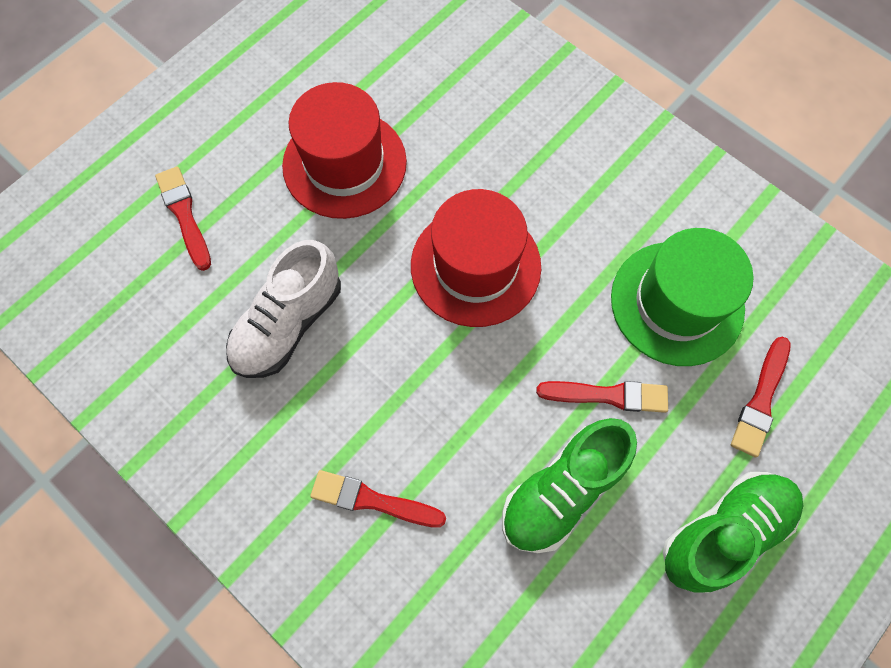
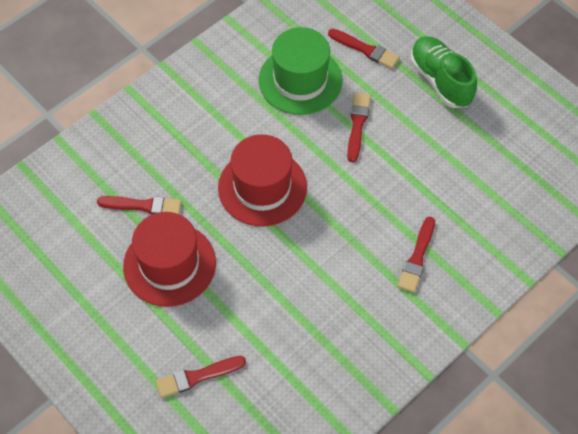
camera: 85 degrees left, 10 degrees down
white shoe [226,240,341,378] -> none
green shoe [502,418,637,553] -> none
none -> red brush [97,196,182,215]

